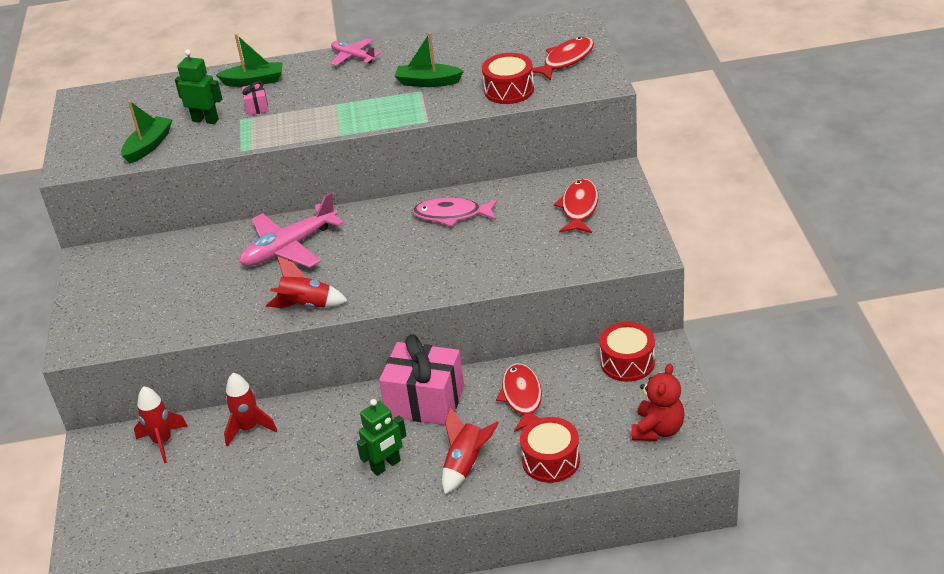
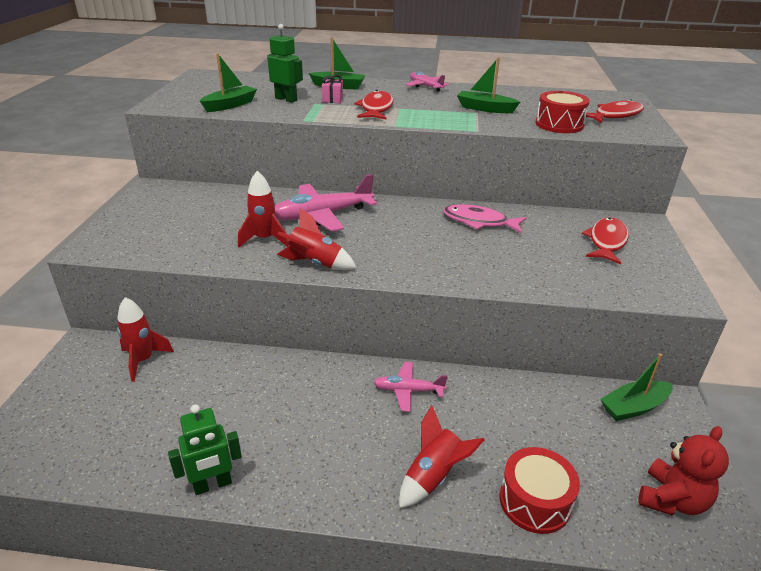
camera: 10 degrees right, 5 degrees down
red rocket [224,373,277,447] -> red rocket moved to [238,171,289,247]
green robot [356,399,407,476] -> green robot moved to [168,404,242,495]
pink gift [379,334,464,425] -> pink plane [374,362,448,412]
red fish [496,363,542,432] -> red fish moved to [354,90,393,119]
red drum [600,322,655,382] -> green boat [600,353,673,421]

